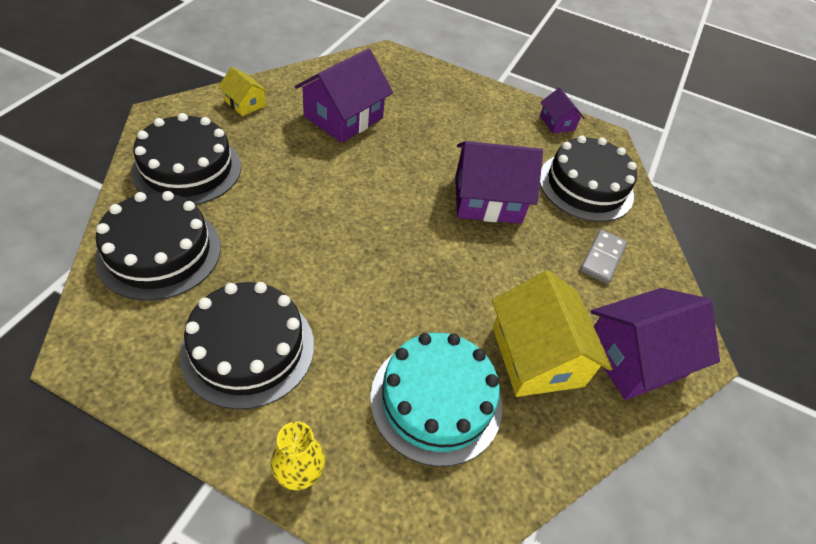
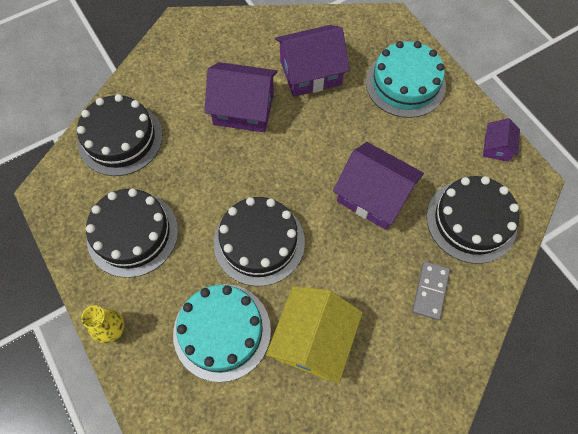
camera: 40 degrees right, 15 degrees up
black cake [131,113,241,205] -> black cake moved to [214,197,305,286]
yellow house [218,67,268,116] -> none
grey domino [580,229,628,284] -> grey domino turned 45 degrees counterclockwise [412,262,450,320]
purple house [591,288,720,400] -> purple house moved to [204,62,278,132]
none -> turquoise cake [366,41,446,118]

